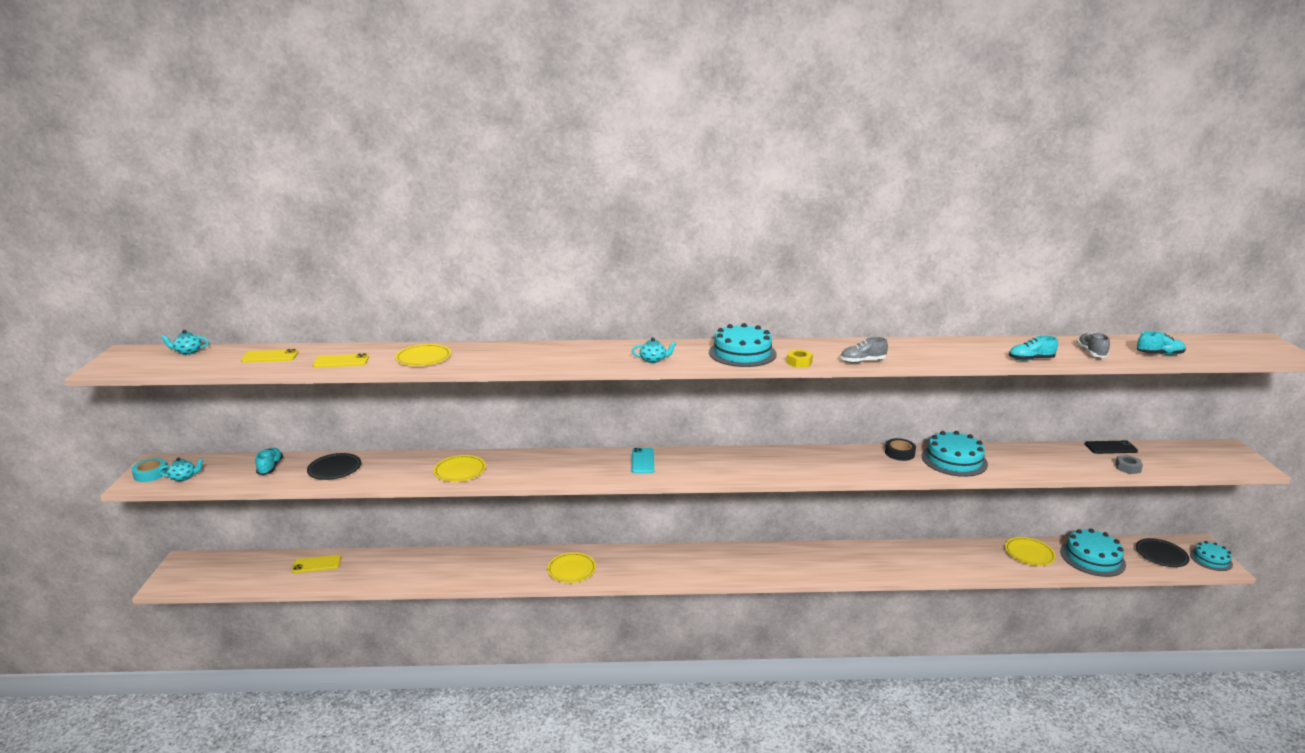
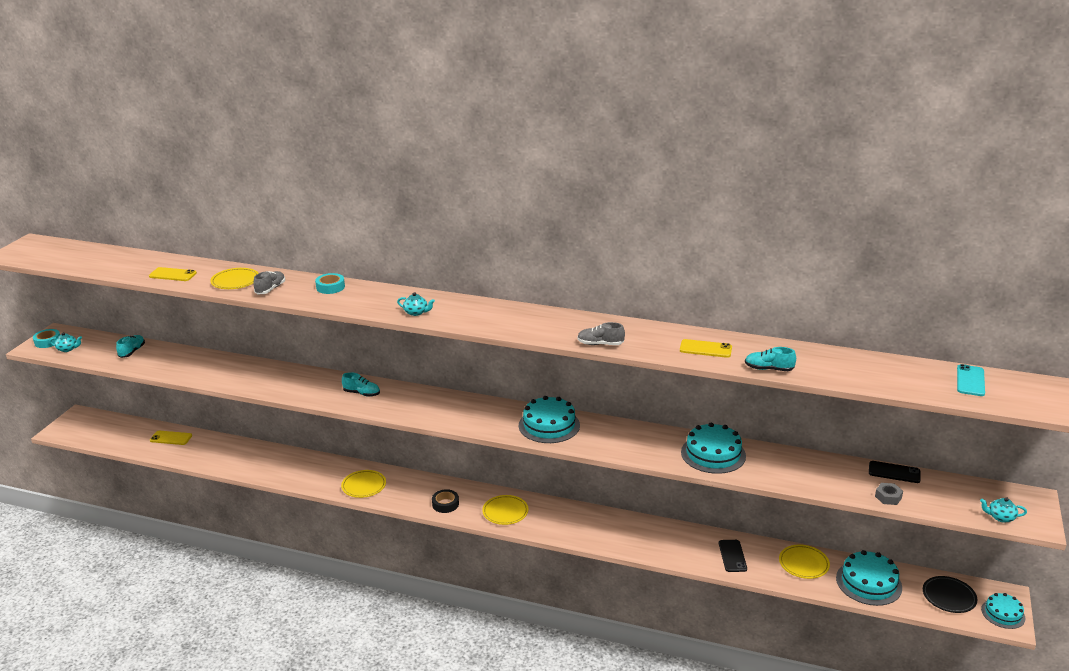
camera: 20 degrees right, 5 degrees up
turquoise teapot [161,330,209,355] -> turquoise teapot moved to [980,497,1027,523]
yellow phone [241,349,299,363] -> yellow phone moved to [680,339,732,358]
black plate [307,453,361,480] -> none
yellow plate [433,455,486,482] -> yellow plate moved to [482,495,529,525]
turquoise phone [632,448,654,473] -> turquoise phone moved to [957,364,985,396]
turquoise cake [709,323,777,367] -> turquoise cake moved to [519,396,580,443]
yellow nut [786,350,813,368] -> none
black tape [885,438,916,461] -> black tape moved to [432,489,459,513]
grey shoe [1077,332,1110,358] -> grey shoe moved to [254,271,285,294]
turquoise shoe [1137,331,1186,355] -> turquoise shoe moved to [342,372,380,397]
none -> turquoise tape [315,273,345,294]
none -> black phone [719,540,747,572]

